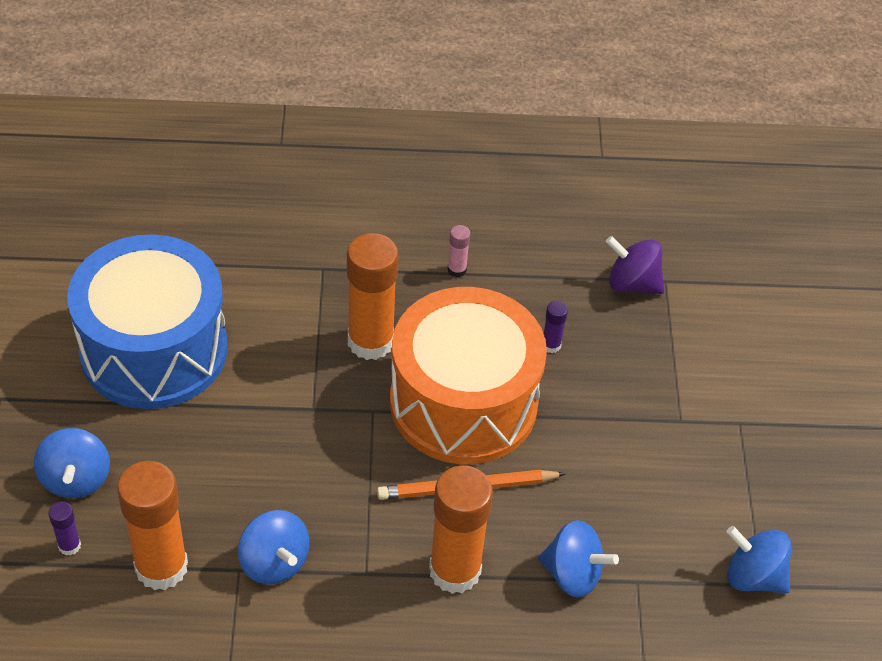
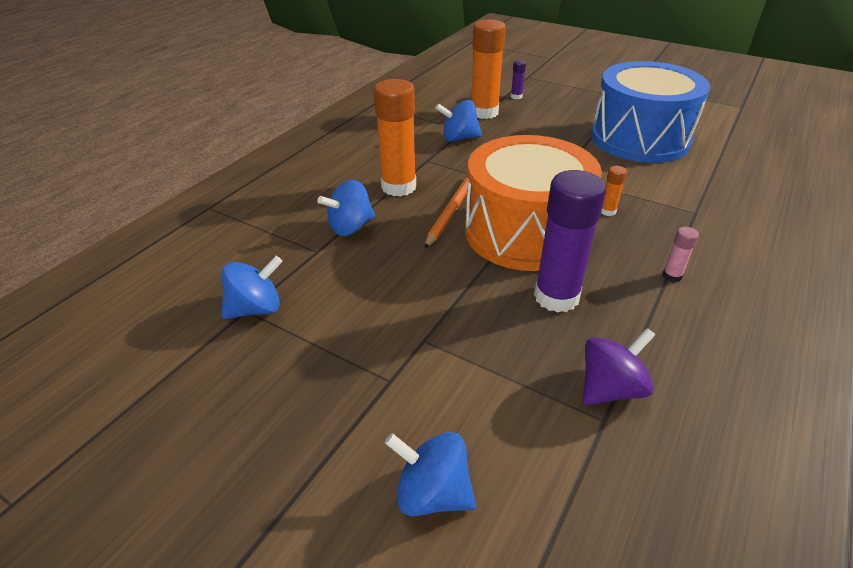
camera: 125 degrees right, 10 degrees down
blue spinning top [34,428,110,498] -> blue spinning top moved to [385,432,476,516]
orange glue stick [347,233,399,360] -> orange glue stick [601,166,627,216], size x0.43
purple glue stick [544,301,568,353] -> purple glue stick [534,170,606,313], size x2.32

